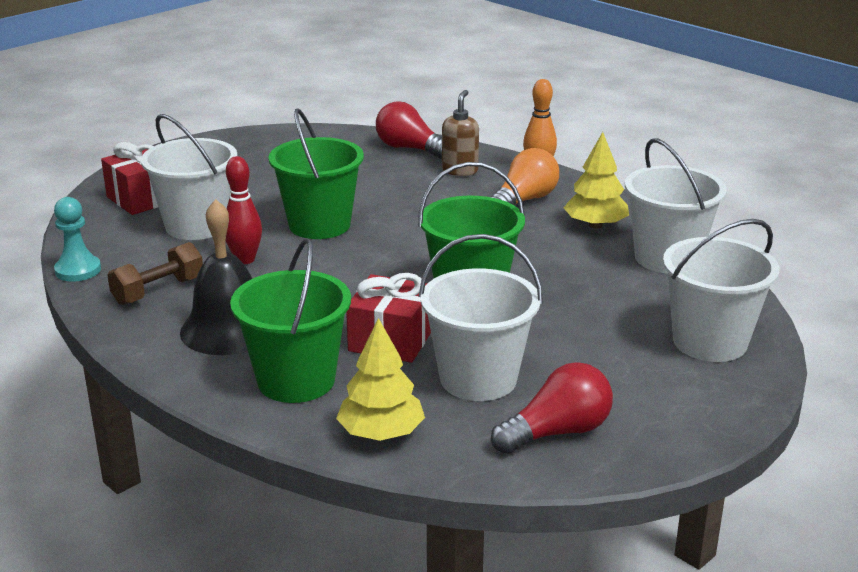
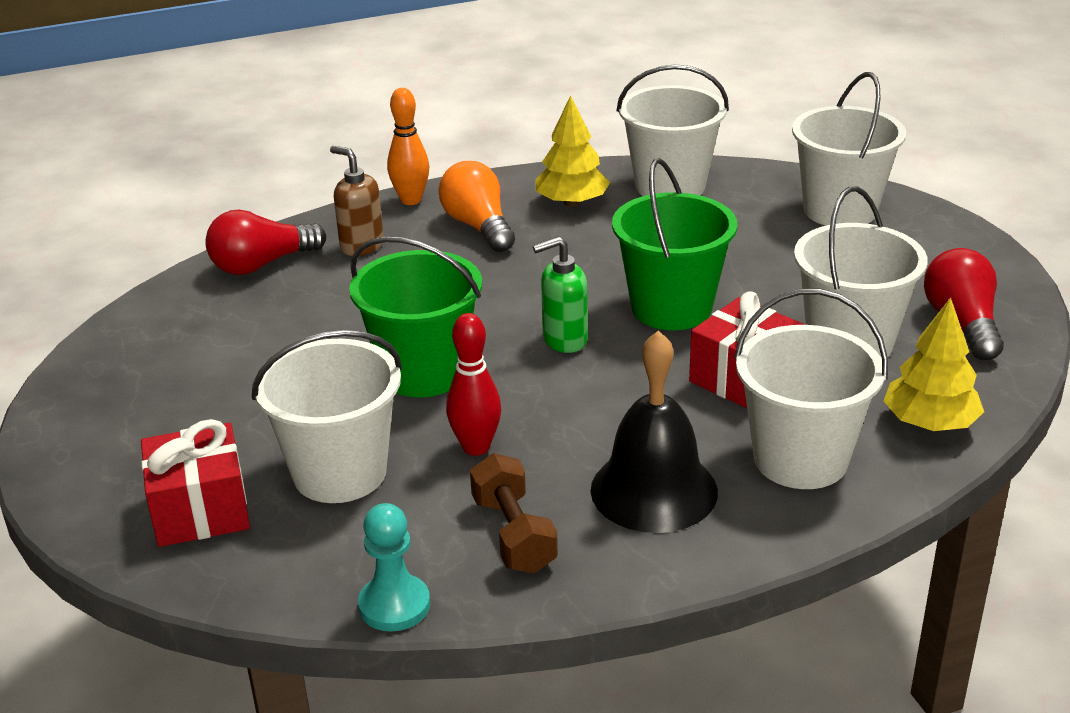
camera: 65 degrees left, 5 degrees up
green bucket [230,238,351,403] -> white bucket [734,289,888,489]
none -> green soap dispenser [533,236,588,353]

